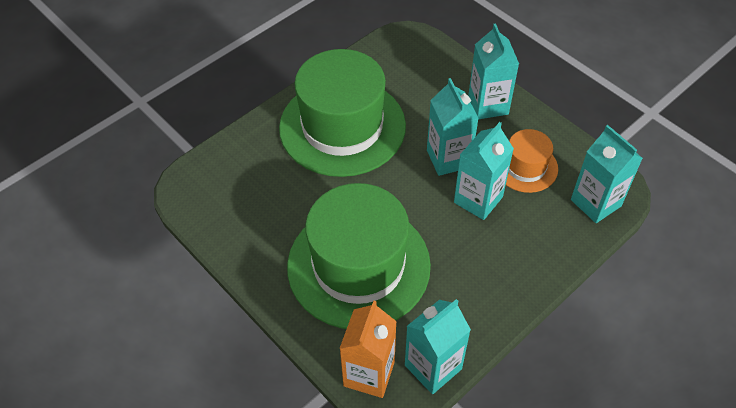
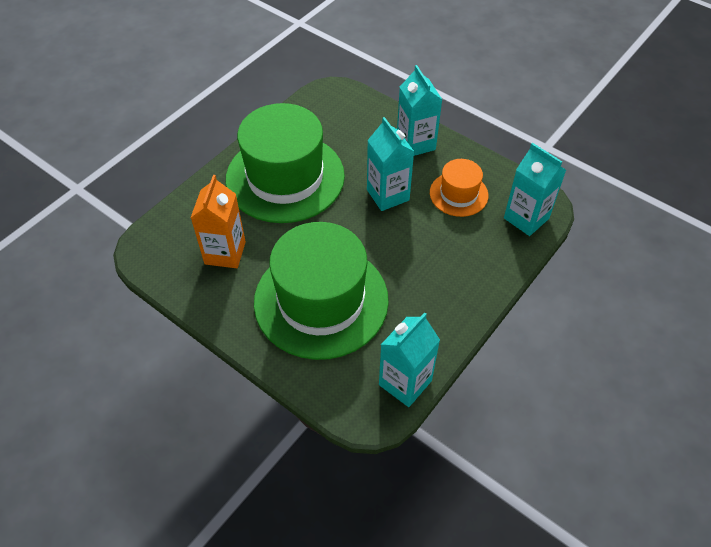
camera: 10 degrees left, 0 degrees up
orange carton [339,301,397,398] -> orange carton moved to [191,175,246,268]
turquoise carton [454,122,514,220] -> none

